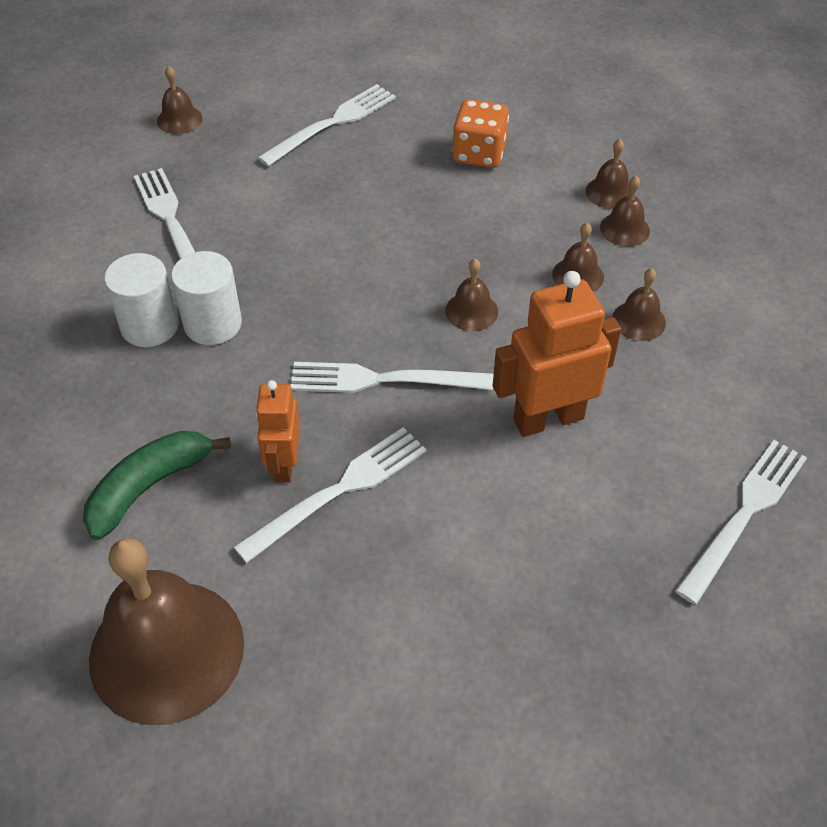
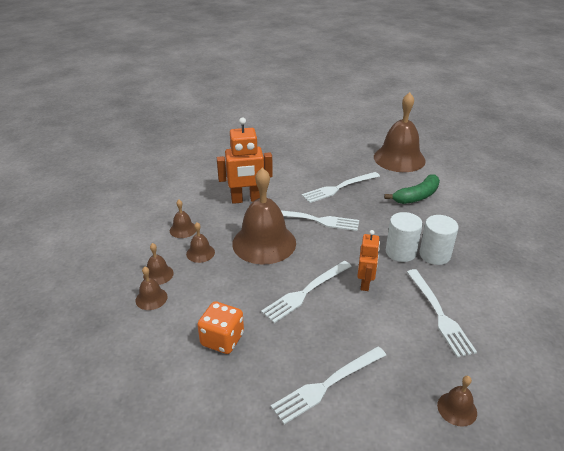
camera: 170 degrees left, 15 degrees down
orange robot [255,380,300,483] -> orange robot moved to [357,230,380,291]
brown bell [445,259,498,331] -> brown bell [232,168,296,264], size x2.30
white fork [675,440,807,605] -> white fork moved to [261,261,352,323]

